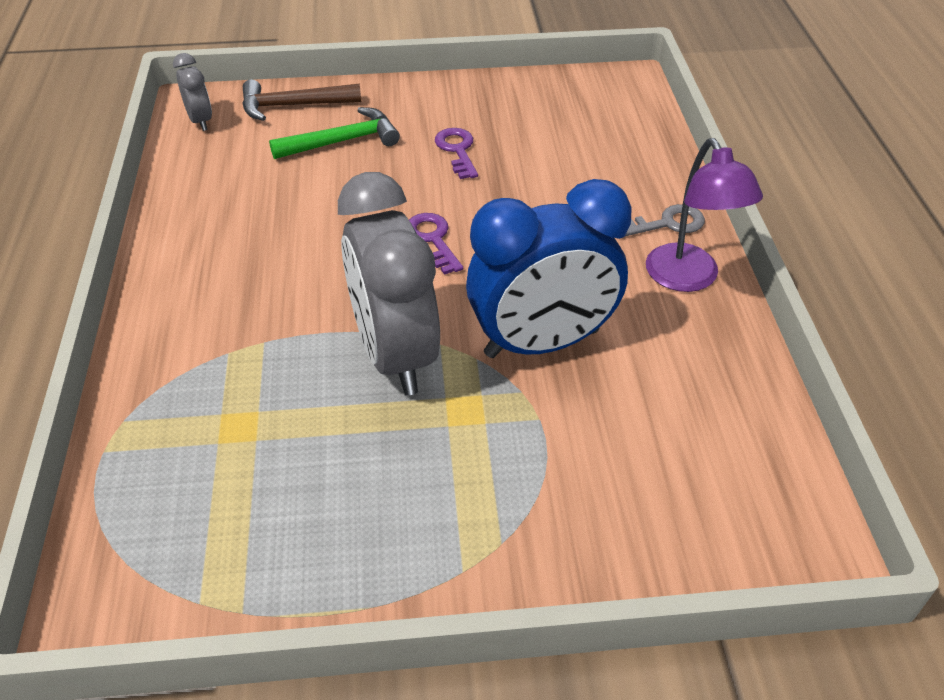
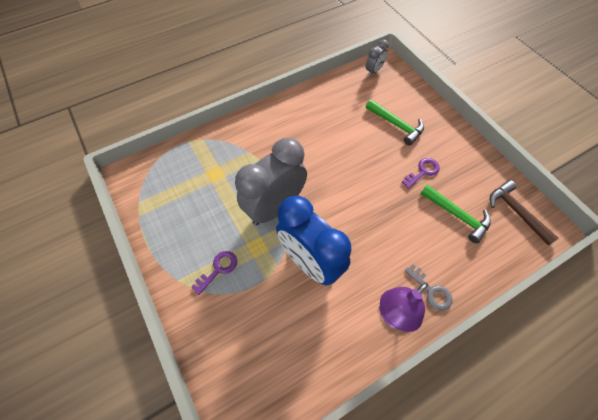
camera: 65 degrees right, 15 degrees up
brown hammer [242,79,361,121] -> brown hammer moved to [490,180,559,246]
purple key [409,213,463,275] -> purple key moved to [192,251,237,295]
none -> green hammer [421,185,491,243]

